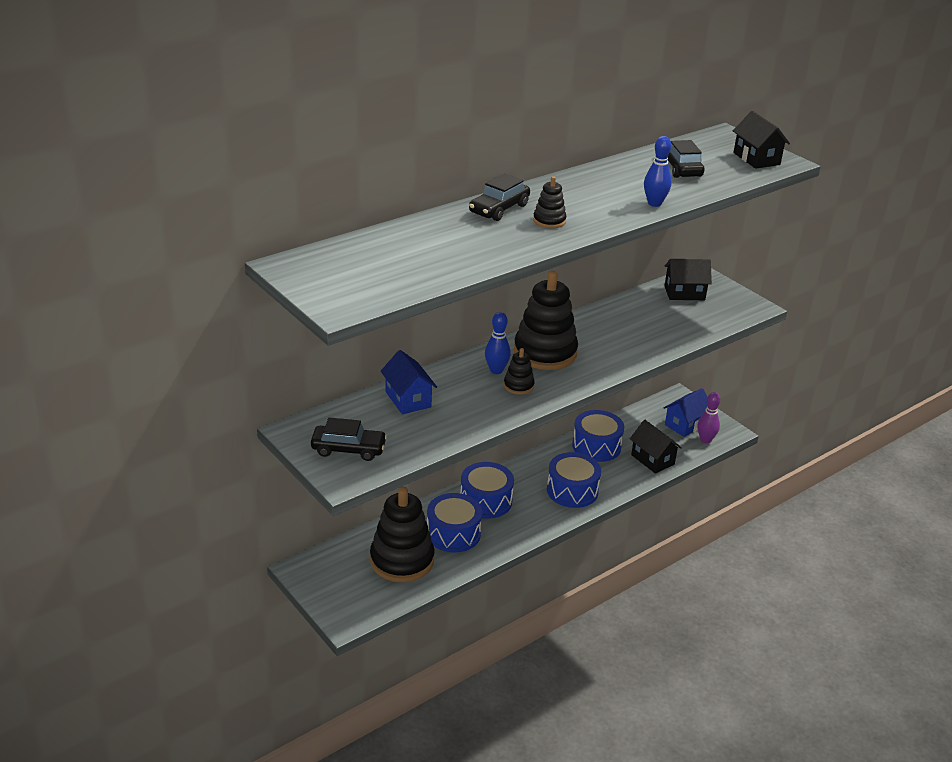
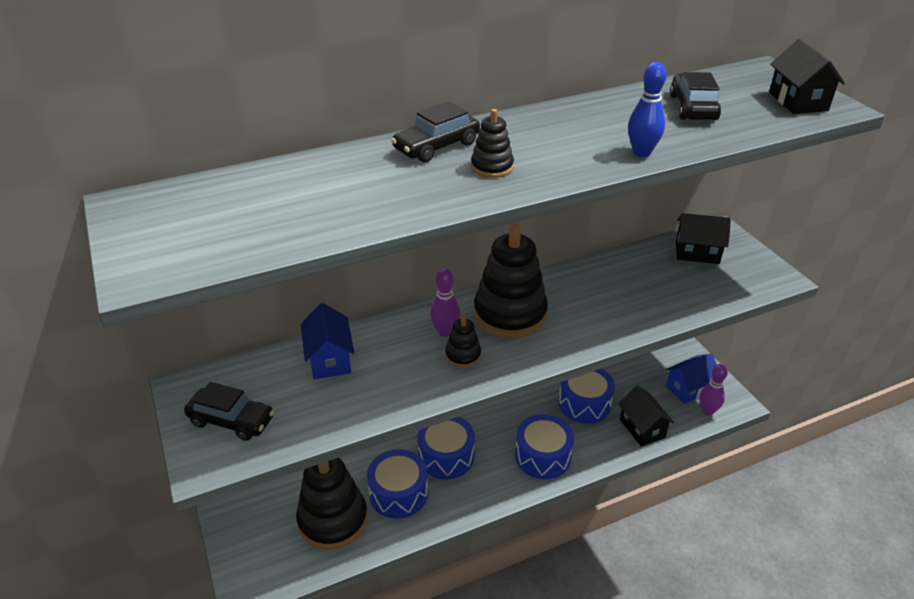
camera: 15 degrees right, 5 degrees up
blue bowling pin [485,312,511,374] -> purple bowling pin [430,268,460,337]

